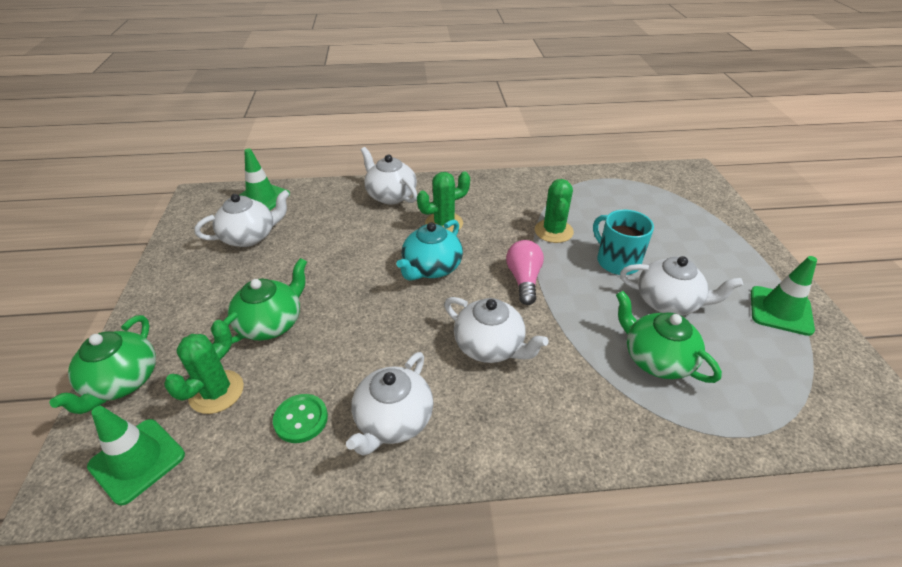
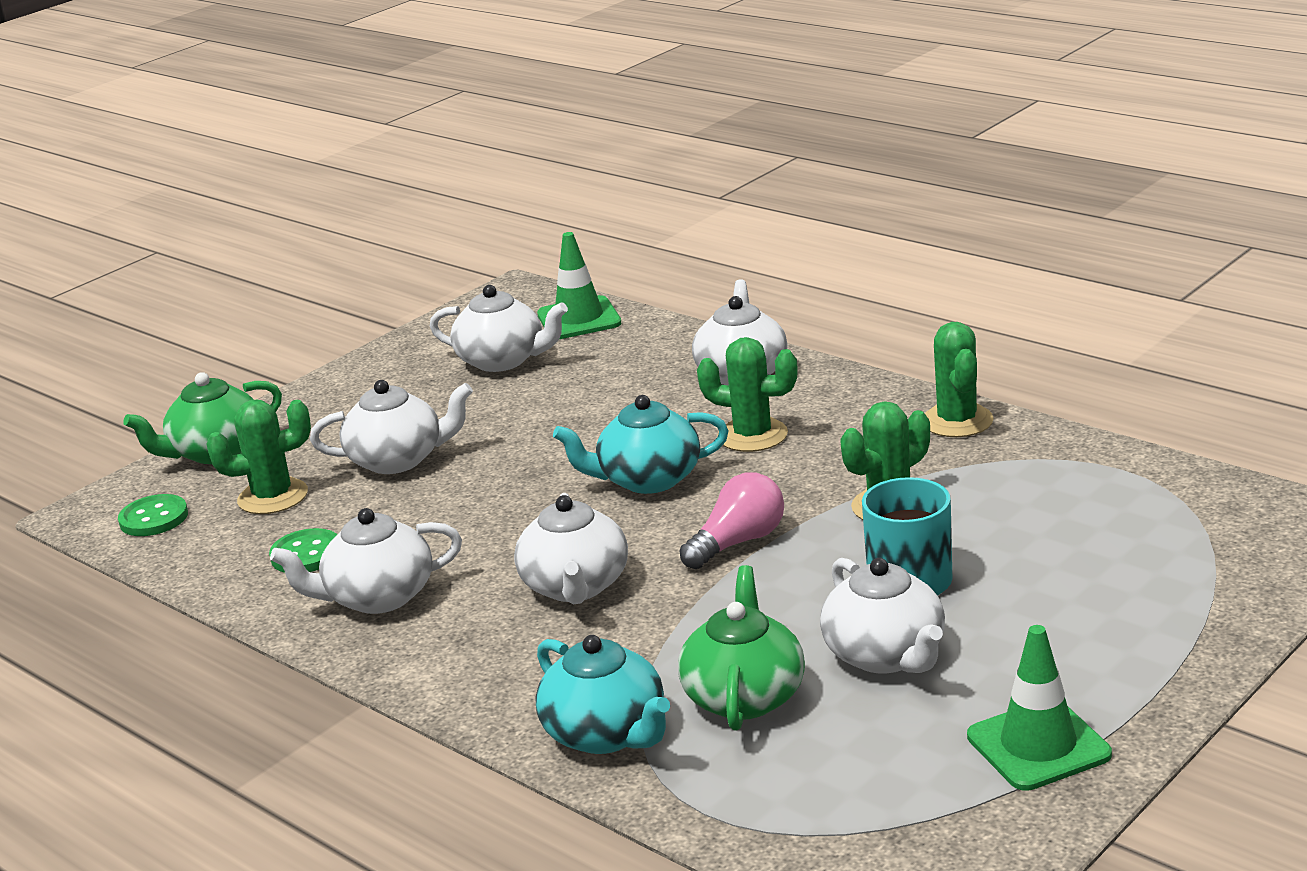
camera: 50 degrees right, 15 degrees down
green traffic cone [87,406,185,506] -> green button [118,494,188,536]
green teapot [223,258,307,344] -> white teapot [310,380,473,474]
none -> turquoise teapot [535,635,670,754]
none -> green cactus [925,322,993,437]

